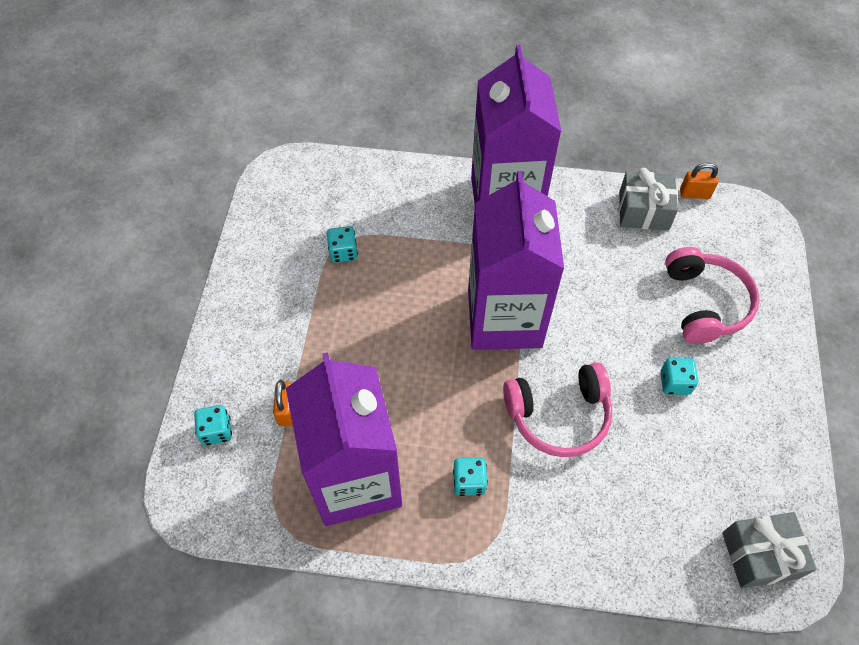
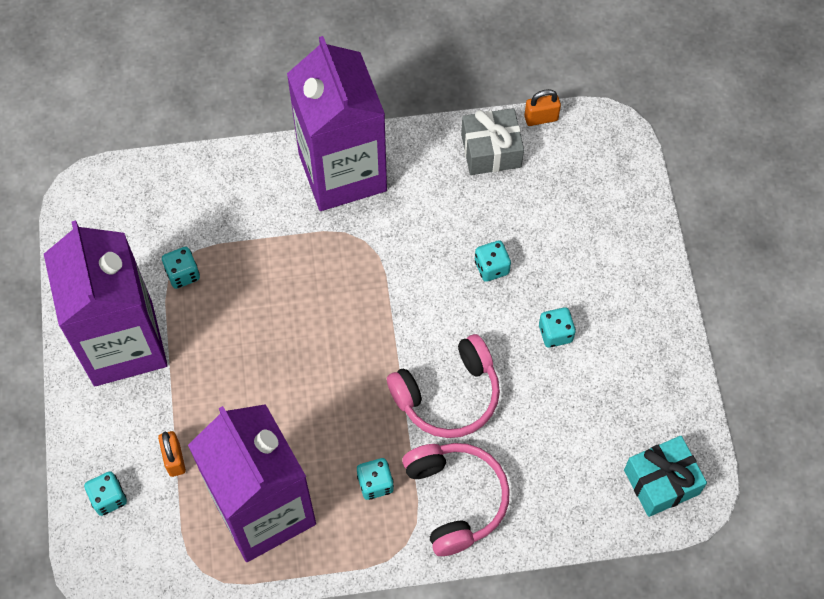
camera: 15 degrees left, 5 degrees up
purple carton [468,171,564,350] -> purple carton moved to [44,220,168,386]
pink headphones [665,247,760,344] -> pink headphones moved to [402,443,510,556]
grey gift [722,512,817,588] -> turquoise gift [624,436,707,517]
none -> turquoise dice [475,240,511,282]

